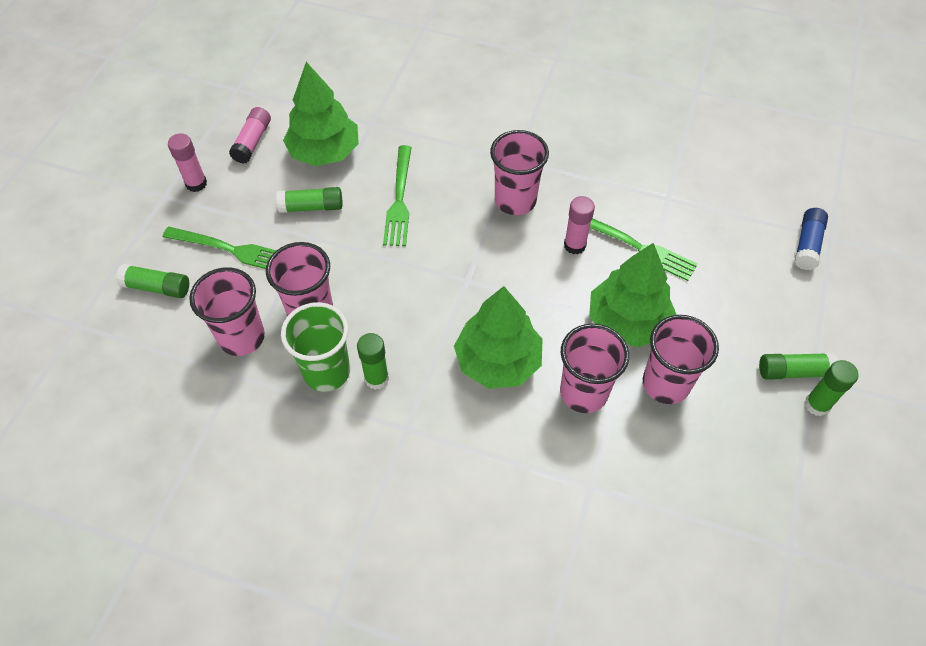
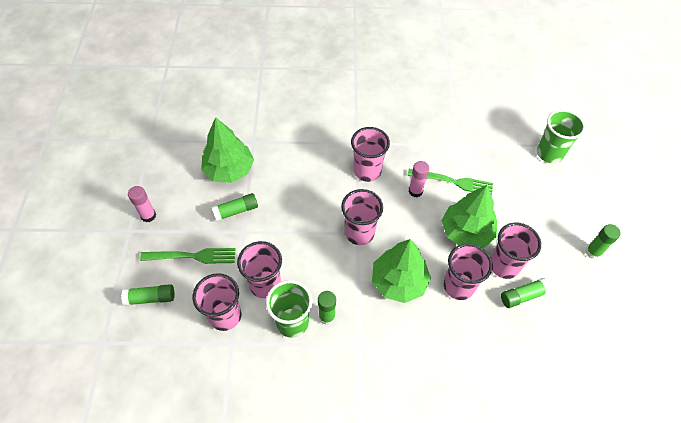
camera: 20 degrees left, 0 degrees up
pink glue stick [229,107,271,164] -> none
green fork [383,145,412,246] -> none
green glue stick [759,353,838,380] -> green glue stick moved to [501,278,551,308]
blue glue stick [794,208,828,270] -> green cup [537,109,586,163]
none -> pink cup [341,189,383,245]

